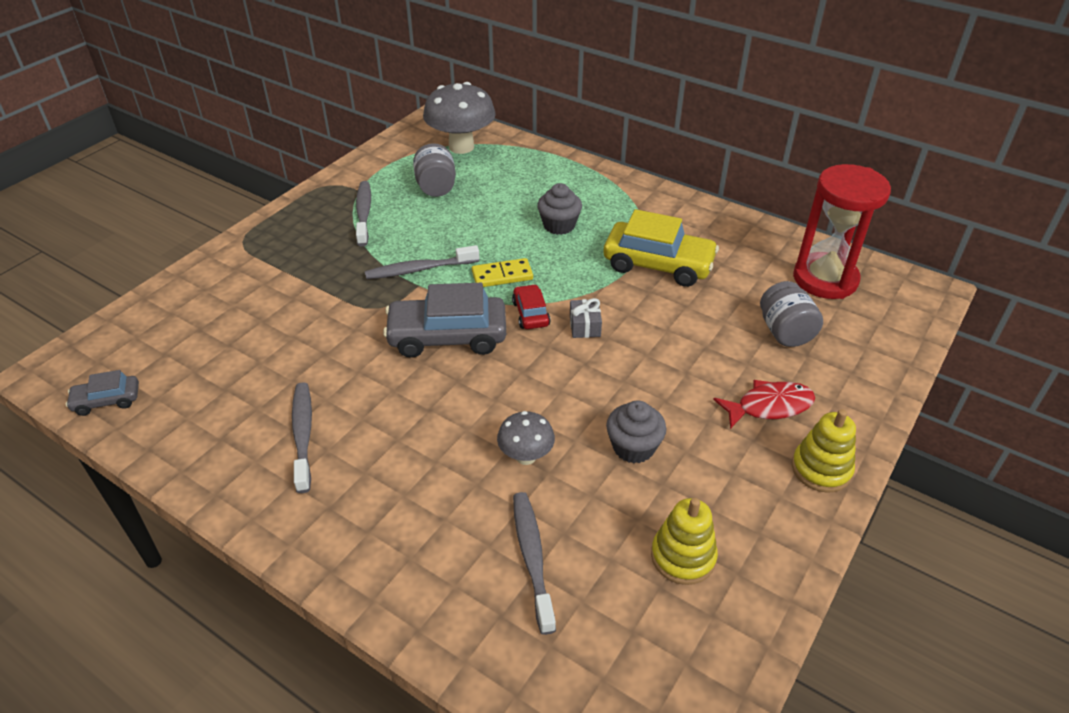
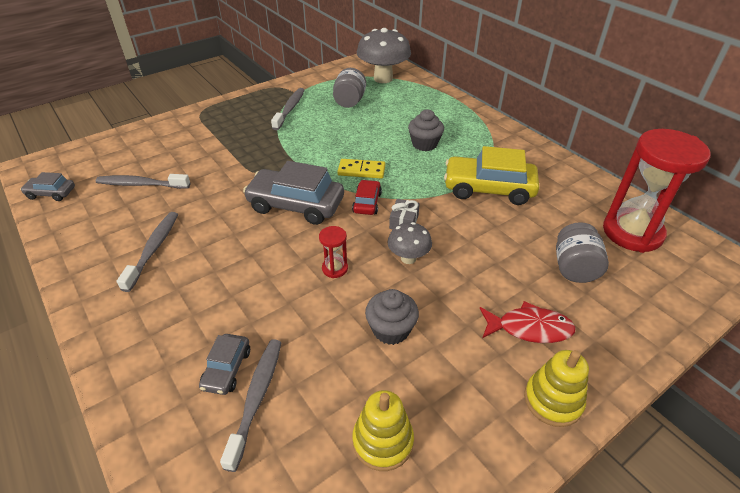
camera: 20 degrees right, 0 degrees up
grey toothbrush [365,245,479,279] -> grey toothbrush moved to [96,174,190,189]
grey mushroom [497,411,555,465] -> grey mushroom moved to [388,222,432,264]
yellow car [604,209,719,287] -> yellow car turned 150 degrees clockwise [444,146,539,205]
none -> grey car [199,334,250,395]
none -> red hourglass [319,226,348,278]

